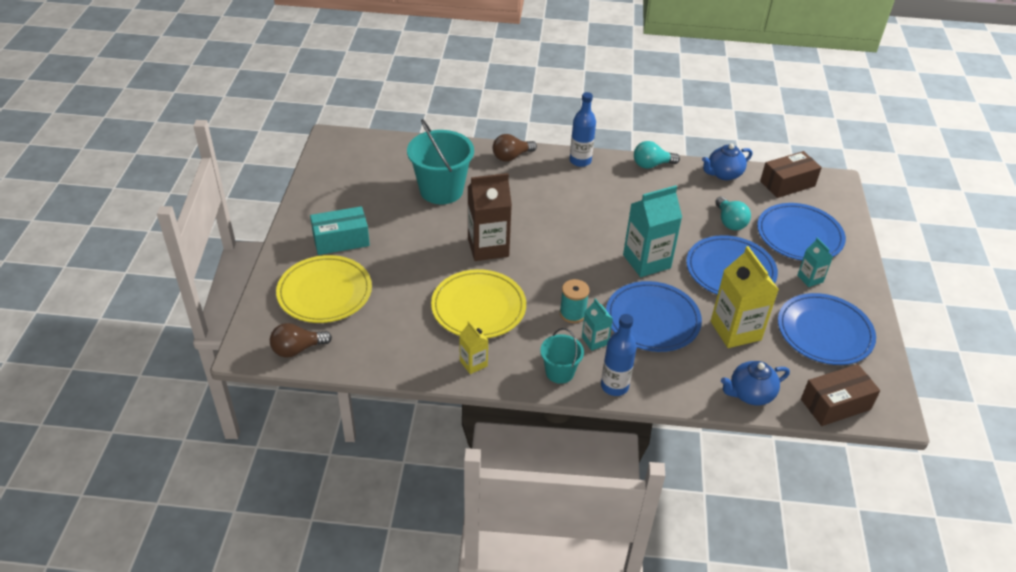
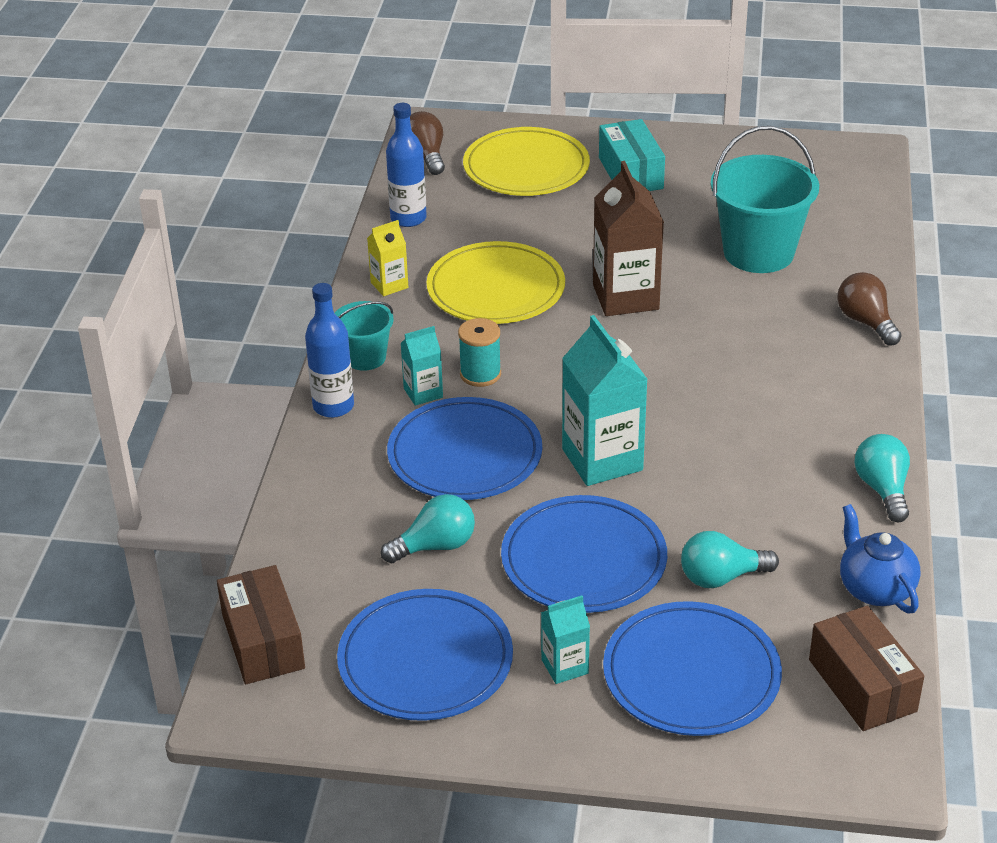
camera: 95 degrees right, 5 degrees down
blue bottle [570,92,596,167] -> blue bottle moved to [386,103,427,227]
yellow carton [711,246,779,348] -> turquoise light bulb [381,494,475,563]
blue teapot [721,361,790,405] -> none

